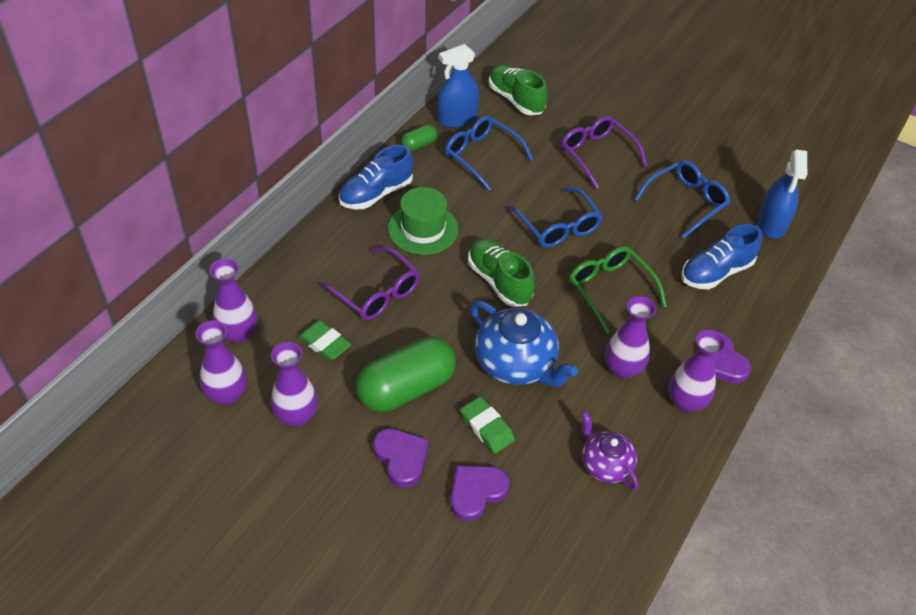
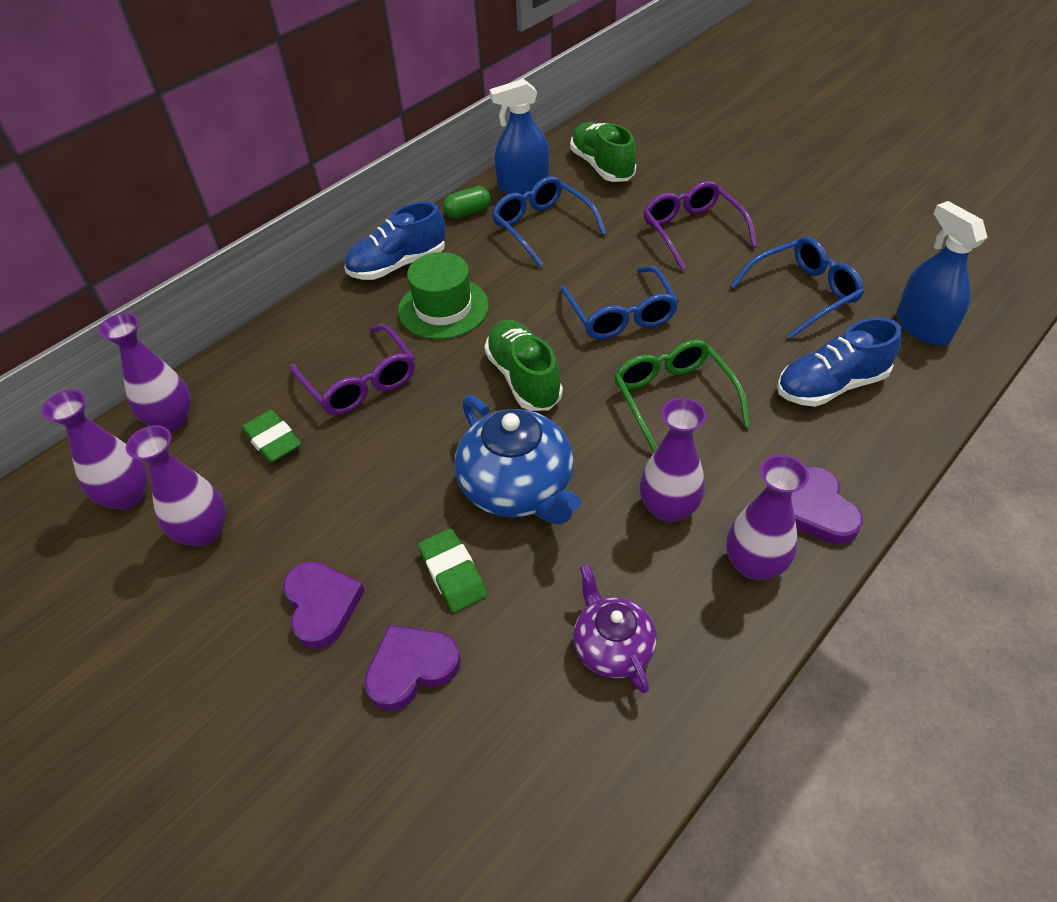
camera: 15 degrees right, 0 degrees up
green capsule [356,337,456,412] -> none
blue spray bottle [757,150,807,239] -> blue spray bottle turned 135 degrees clockwise [897,201,988,345]

